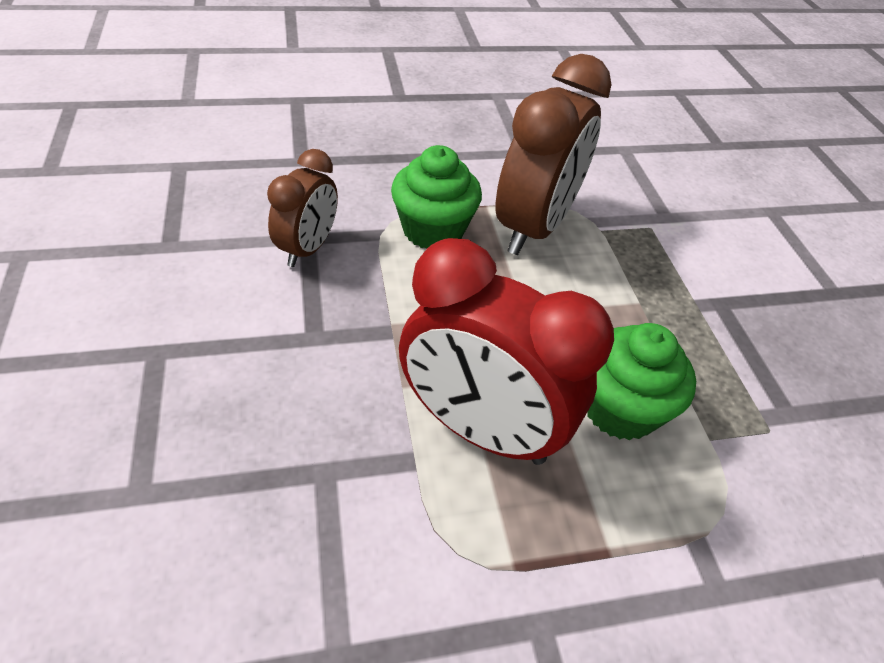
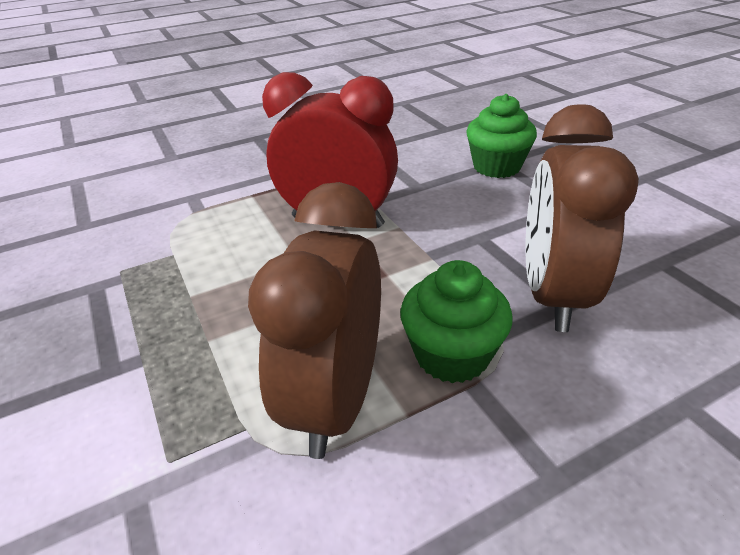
camera: 170 degrees right, 10 degrees down
brown clock [267,149,338,267] -> brown clock [525,104,639,332], size x1.75
green cupcake [588,323,696,440] -> green cupcake moved to [466,94,537,178]

